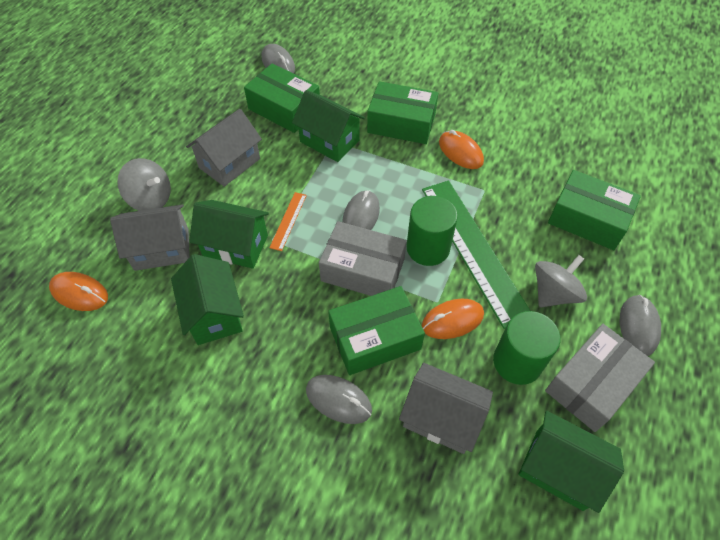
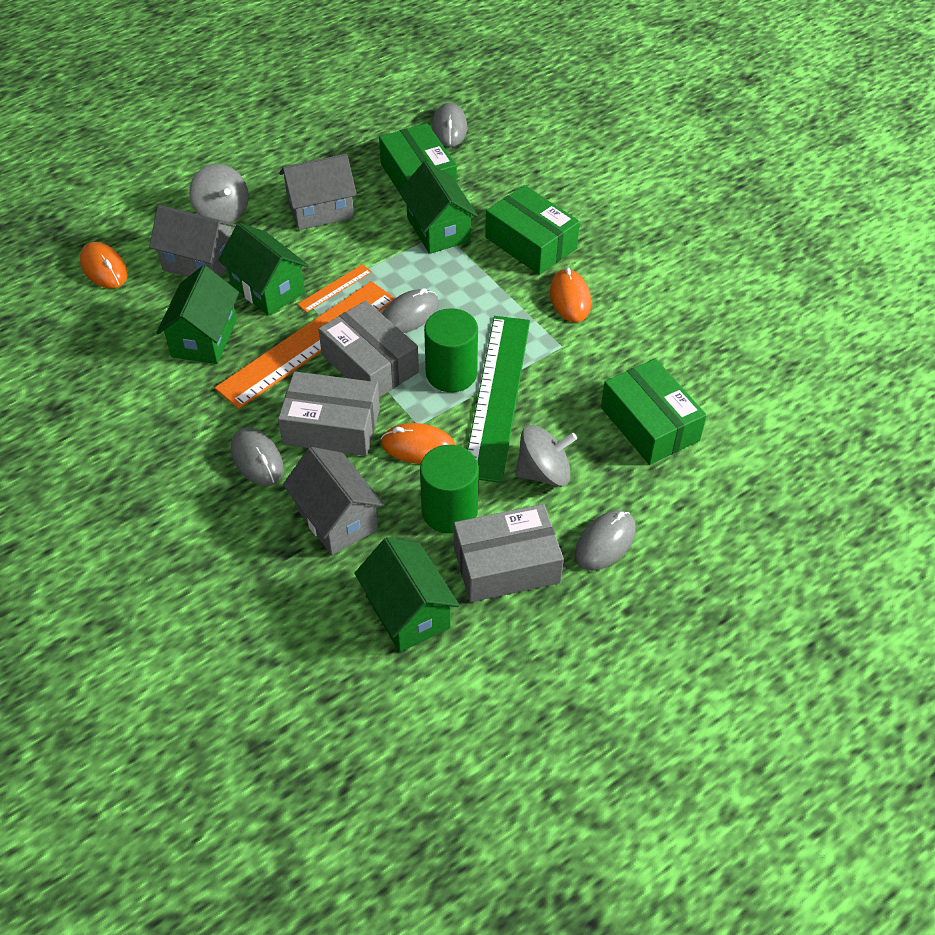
camera: 30 degrees right, 5 degrees down
green box [328,286,425,375] -> grey box [278,371,380,456]
none -> orange ruler [214,281,395,409]

